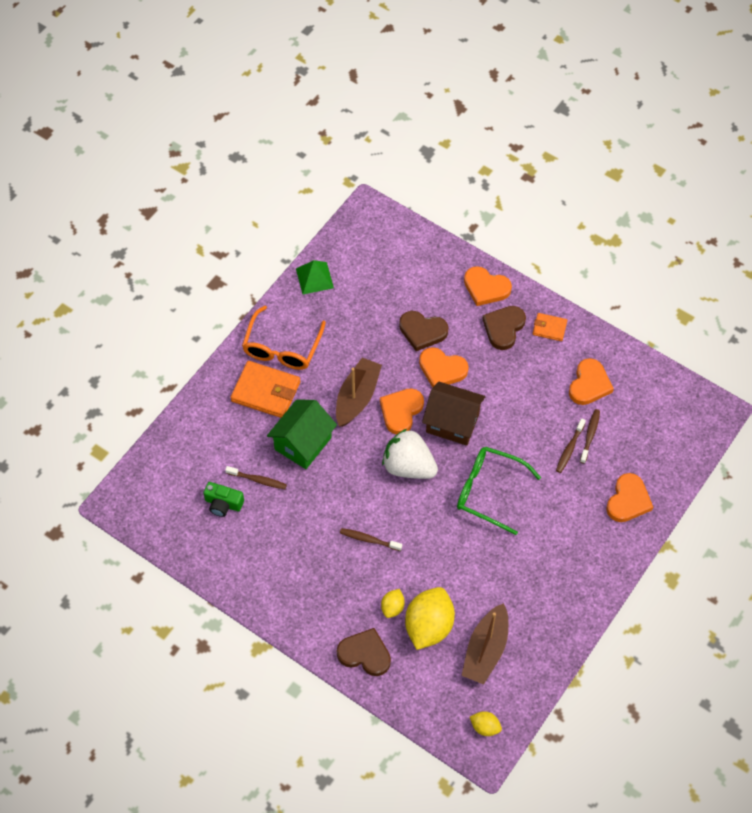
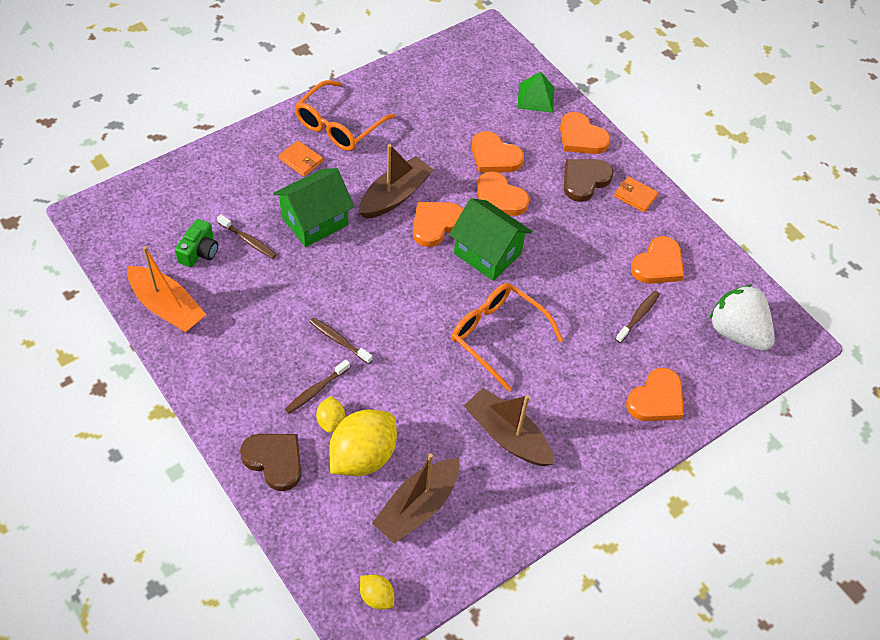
camera: 15 degrees right, 5 degrees down
green camera [204,482,244,517] -> green camera turned 105 degrees counterclockwise [175,219,218,267]
orange wallet [231,361,300,418] -> orange wallet [279,140,323,177], size x0.54
green pyramid [296,260,334,295] -> green pyramid moved to [517,71,555,113]
yellow lemon [381,589,405,618] -> yellow lemon turned 45 degrees counterclockwise [316,396,345,433]
white strawberry [382,429,438,479] -> white strawberry moved to [709,285,775,351]
brown heart [399,311,448,351] -> orange heart [472,131,524,173]
brown house [422,381,486,446] -> green house [449,198,532,281]
green glasses [457,446,541,535] -> orange glasses [452,283,563,392]
brown toothbrush [556,418,586,473] -> brown toothbrush moved to [285,360,350,414]
none -> orange boat [127,246,206,333]
none -> brown boat [464,388,554,466]

